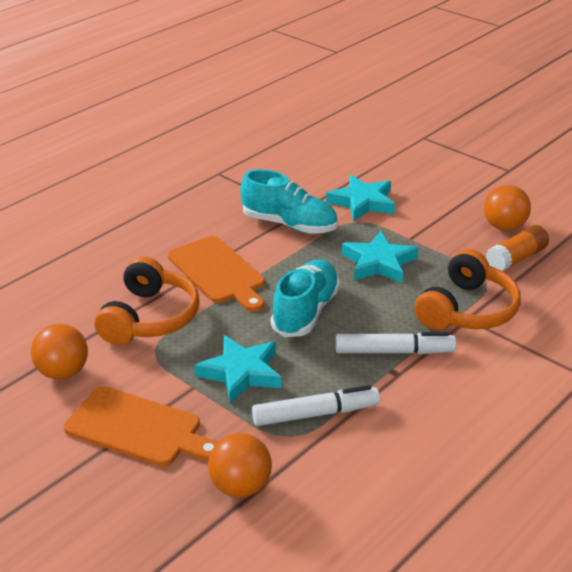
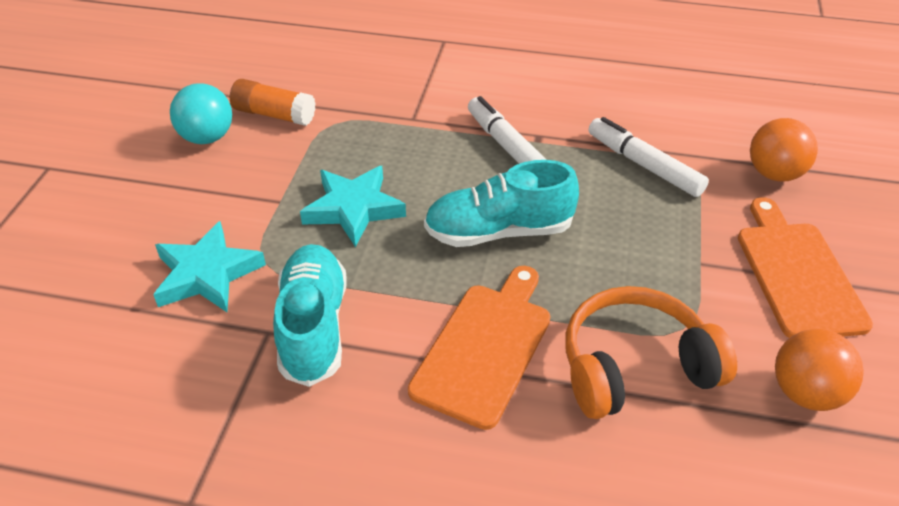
camera: 120 degrees left, 10 degrees up
turquoise star [194,335,282,404] -> none
orange headphones [414,249,521,330] -> none
orange ball [484,185,531,231] -> turquoise ball [170,83,232,144]

